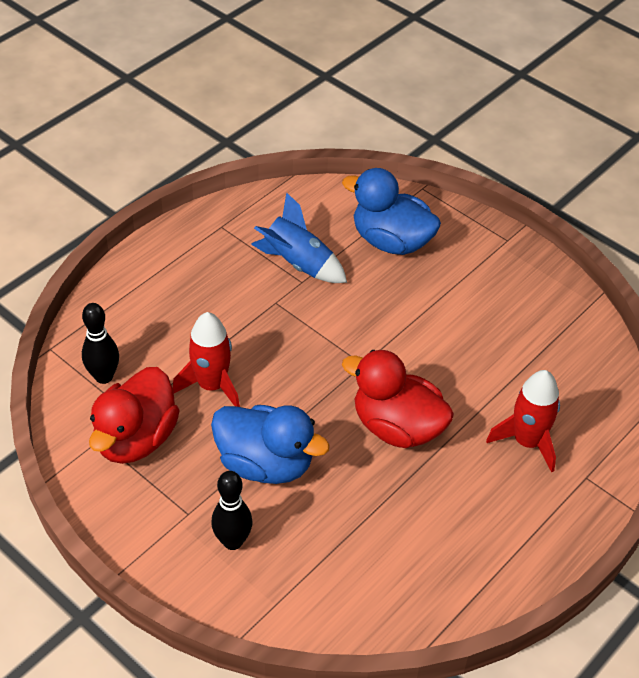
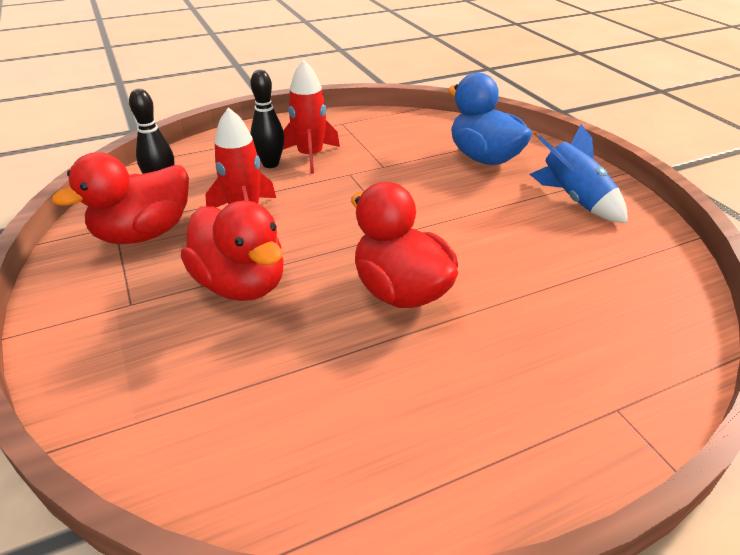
camera: 25 degrees right, 10 degrees down
blue duck [211,405,330,484] -> red duck [181,201,284,301]
black bowling pin [211,471,253,550] -> black bowling pin moved to [250,70,285,168]
blue rocket [251,193,347,283] -> blue rocket moved to [530,124,627,223]
red rocket [486,370,560,473] -> red rocket moved to [283,60,340,174]

